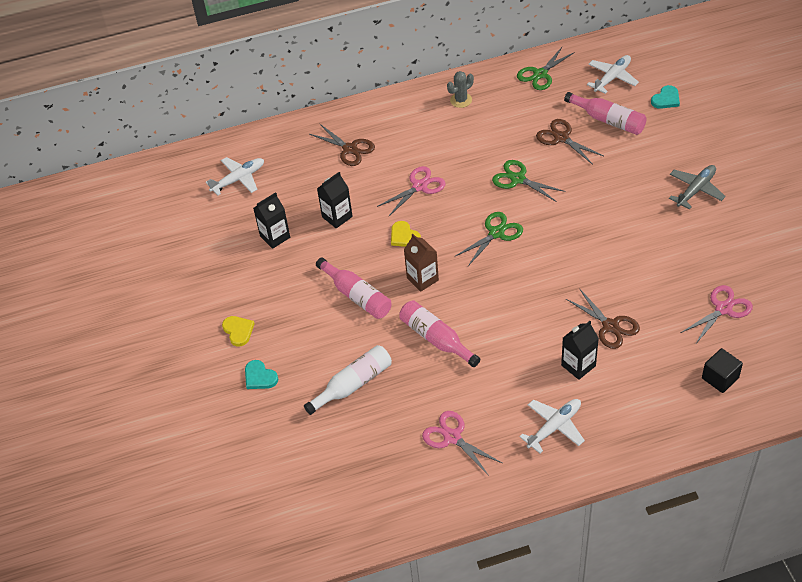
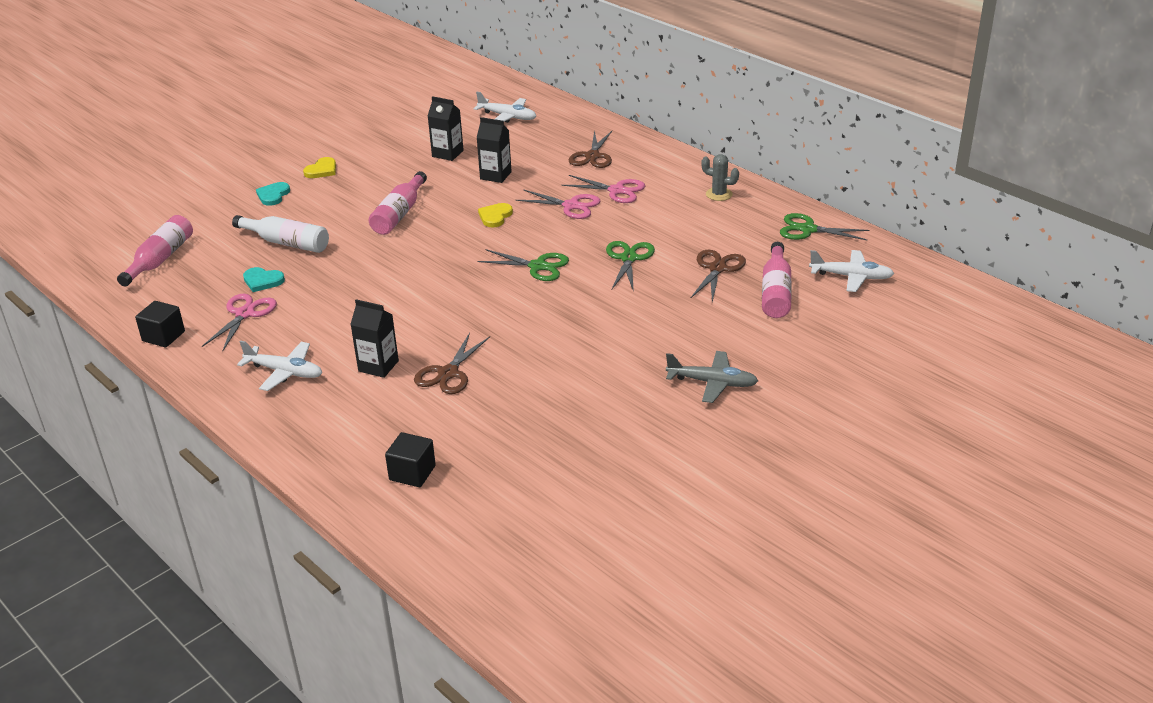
camera: 60 degrees right, 15 degrees down
pink bottle [399,300,480,367] -> pink bottle moved to [117,215,193,286]
brown carton [404,234,439,292] -> none
turquoise heart [651,85,680,109] -> turquoise heart moved to [243,267,285,292]
pink scissors [680,285,753,345] -> pink scissors moved to [561,175,645,203]
none -> black cube [135,301,185,347]

